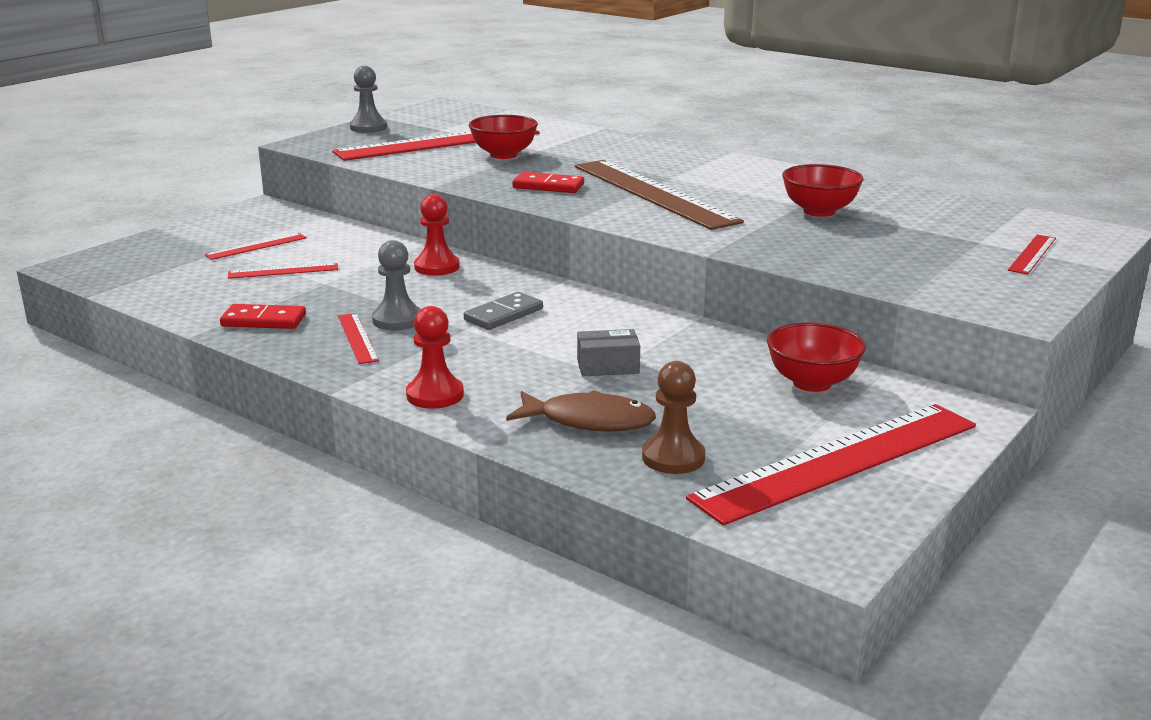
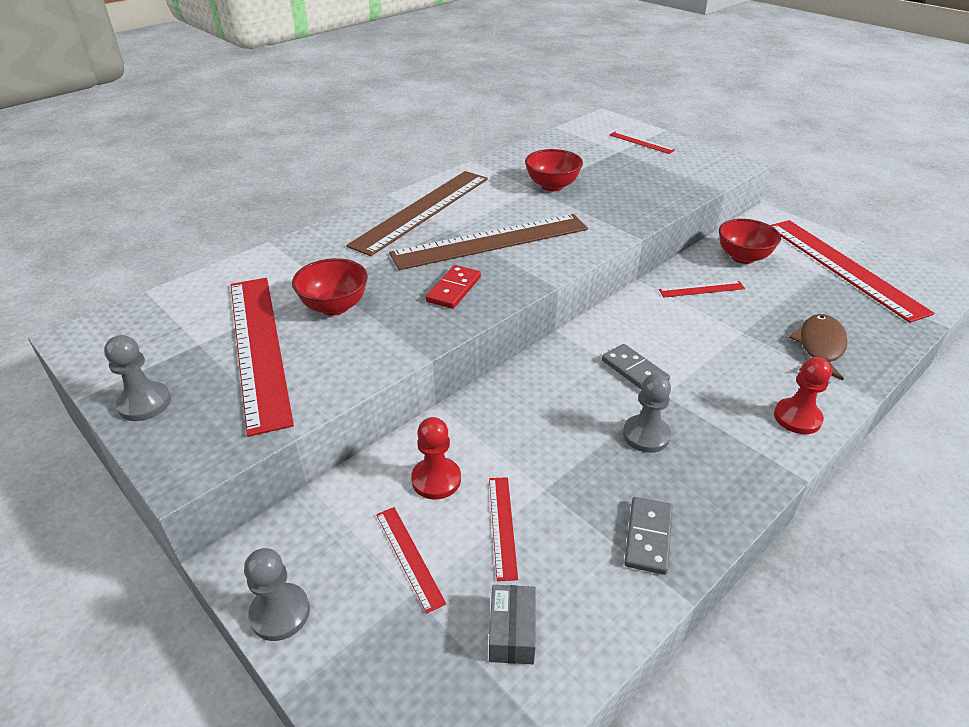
camera: 80 degrees left, 15 degrees up
red domino [220,304,306,329] -> grey domino [624,497,673,575]
red ruler [338,313,379,364] -> red ruler moved to [659,281,745,297]
red pawn [414,194,460,276] -> red pawn moved to [411,417,461,500]
grey box [577,329,640,376] -> grey box moved to [489,585,536,664]
brown pawn [642,361,706,474] -> none
none -> grey pawn [244,548,310,641]
none -> brown ruler [346,171,488,256]

